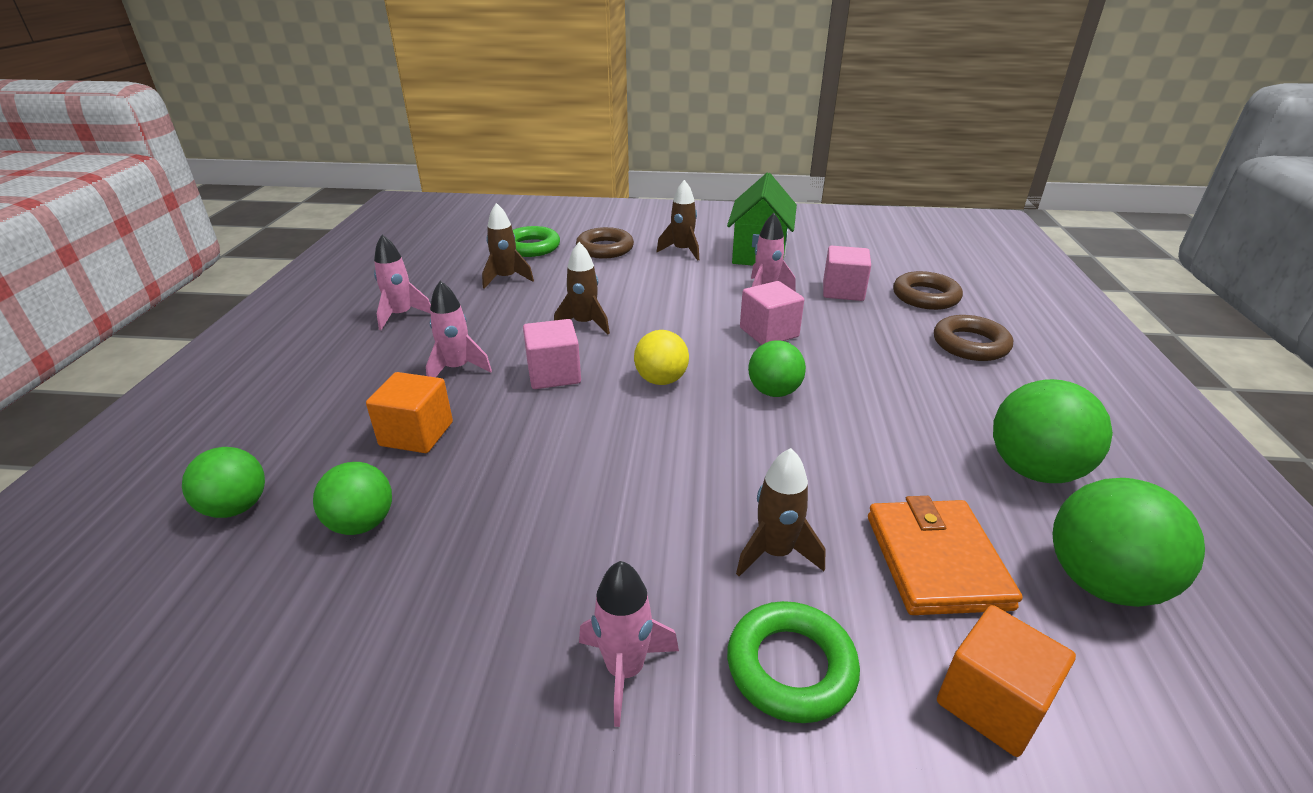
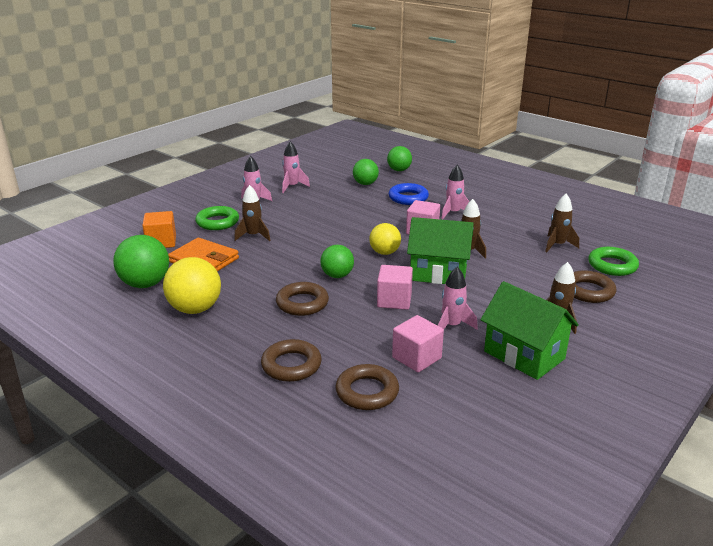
camera: 125 degrees right, 5 degrees down
orange cube [366,372,453,453] -> blue ring [388,183,429,205]
pink rocket [374,235,431,330] -> pink rocket moved to [282,141,310,193]
green ball [993,379,1113,483] -> yellow ball [163,257,221,314]
none -> brown ring [276,282,329,316]
none -> green house [407,217,474,284]

